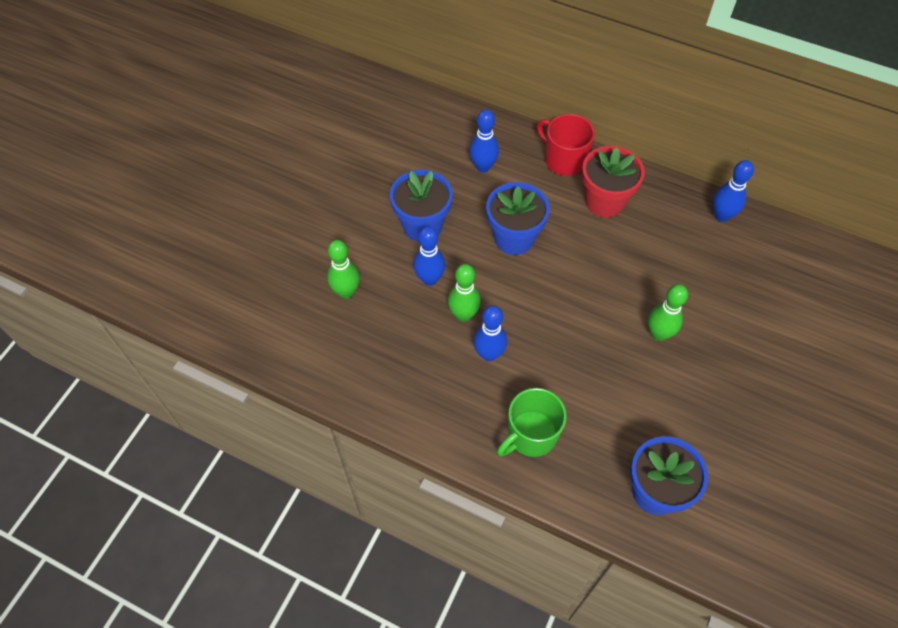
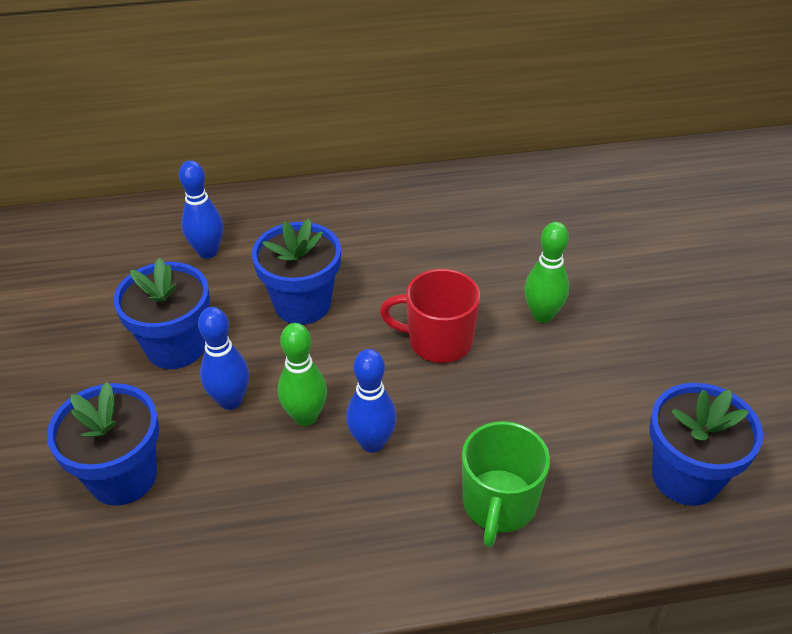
camera: 35 degrees left, 15 degrees down
green bowling pin [327,240,360,298] -> blue flower pot [47,382,159,506]
red mug [537,114,595,176] -> red mug moved to [380,269,480,363]
red flower pot [582,146,645,217] -> none
blue bowling pin [713,160,754,222] -> none

